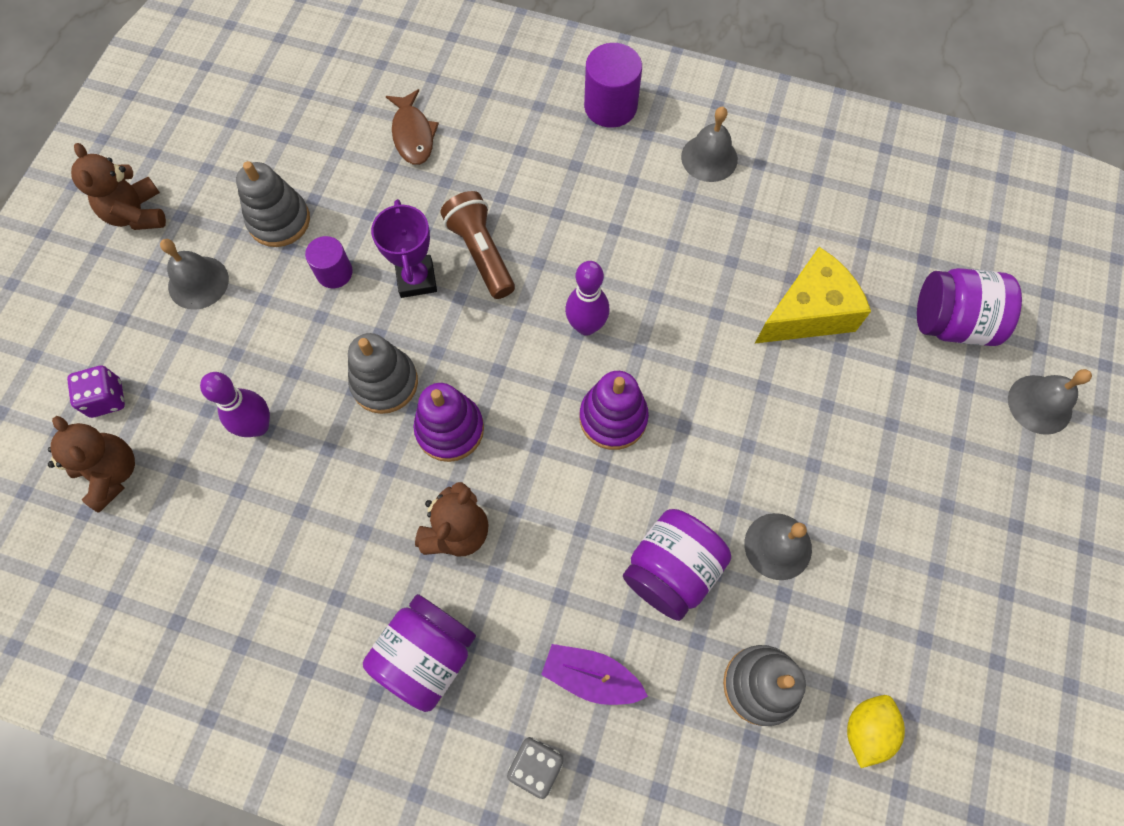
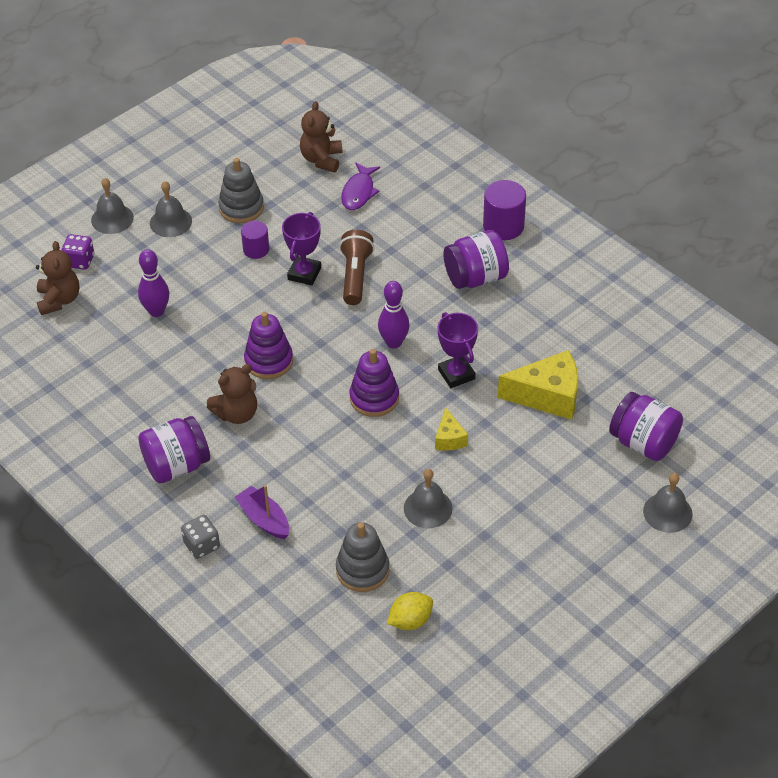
camera: 30 degrees right, 20 degrees down
brown teddy bear [71,143,166,230] -> brown teddy bear moved to [300,101,342,173]
grey stacking toy [348,333,418,414] -> none
brown fish [386,89,439,165] -> purple fish [341,163,380,210]
purple jar [623,509,731,621] -> purple jar moved to [443,230,509,289]
grey bell [681,107,738,182] -> grey bell moved to [91,178,134,234]
none -> yellow cheese [435,407,468,451]
none -> purple trophy [438,312,478,388]

